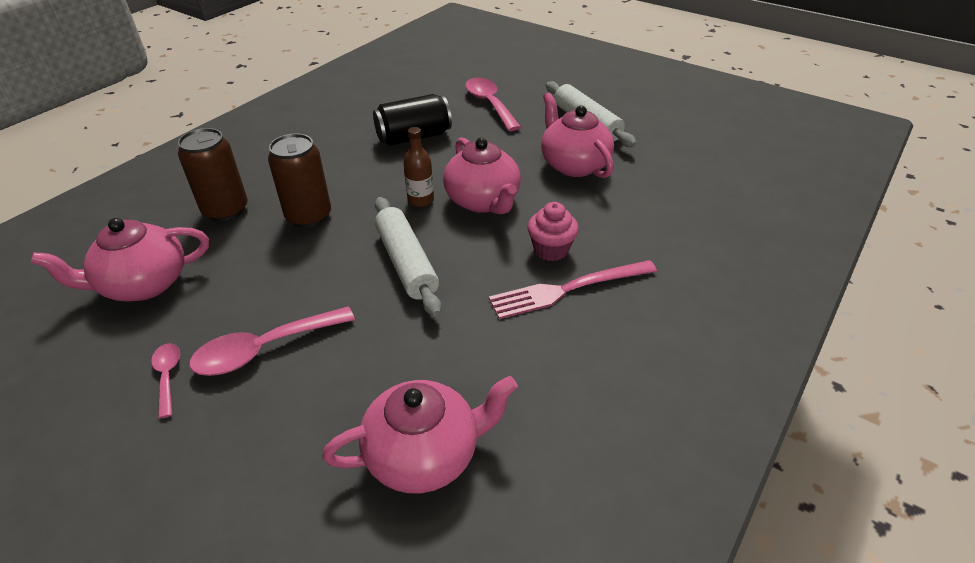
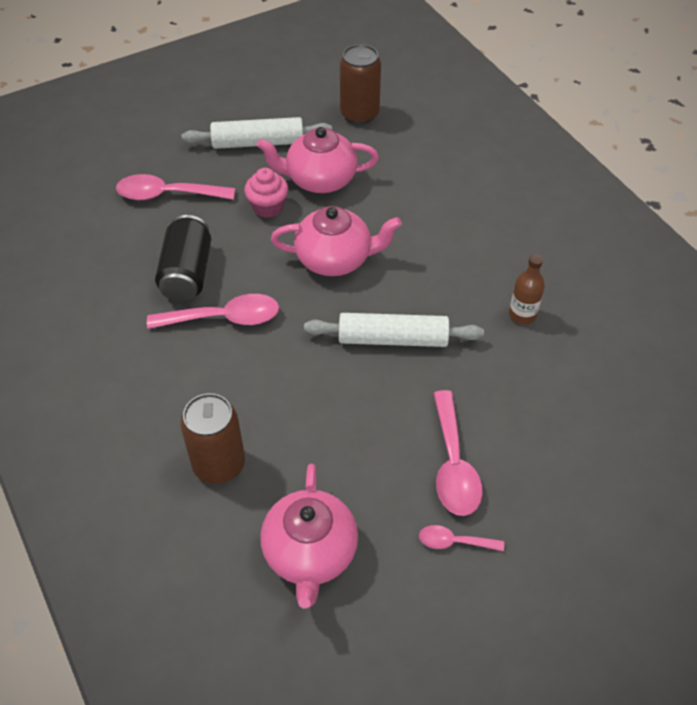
camera: 65 degrees left, 10 degrees up
brown can [268,134,331,228] -> brown can moved to [340,44,381,124]
pink teapot [322,376,518,493] -> none
brown bottle [403,127,434,207] -> brown bottle moved to [509,254,545,325]
pink fork [489,260,657,319] -> none
pink cupcake [528,202,579,261] -> pink cupcake moved to [244,168,288,218]
none -> pink spoon [147,294,279,329]

